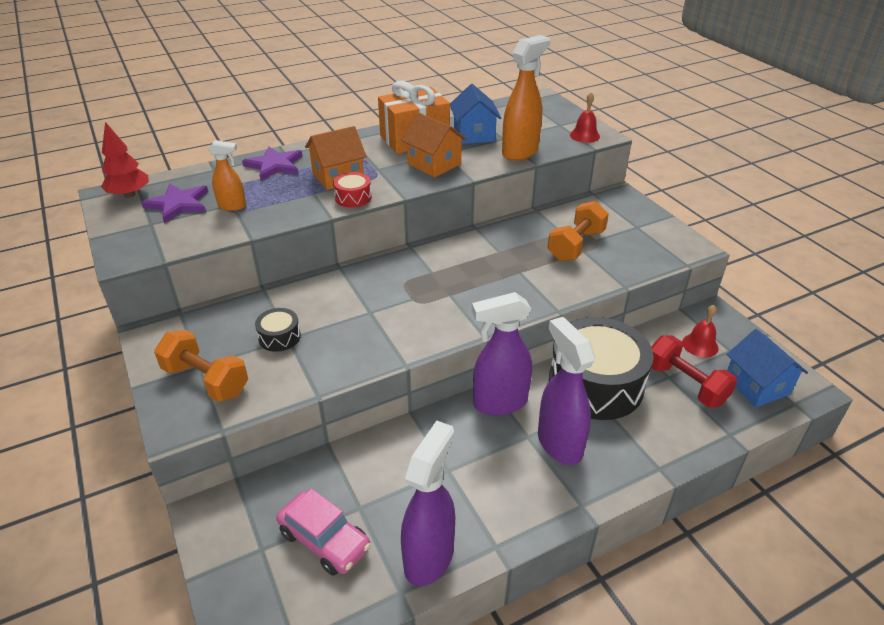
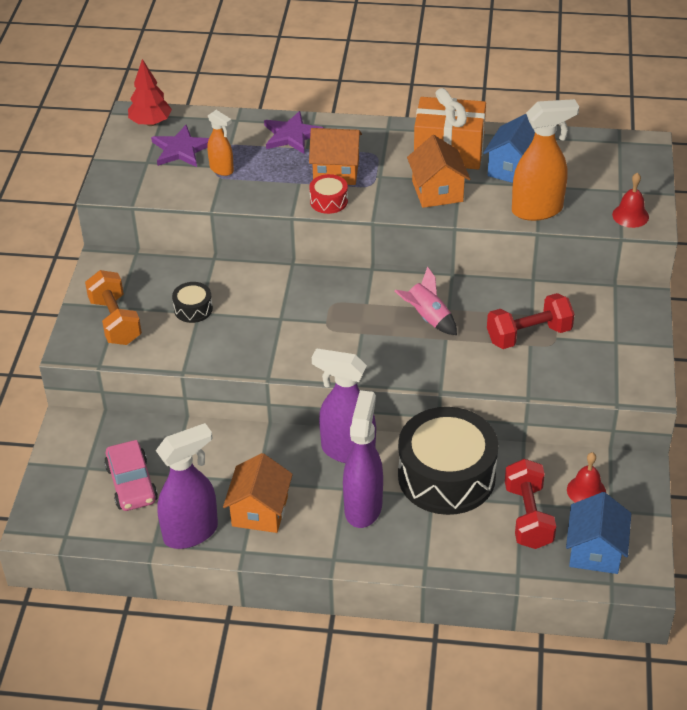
camera: 35 degrees right, 5 degrees up
orange dumbbell [547,201,609,261] -> red dumbbell [487,293,575,349]
none -> orange house [223,453,293,533]
none -> pink rocket [395,266,457,335]

